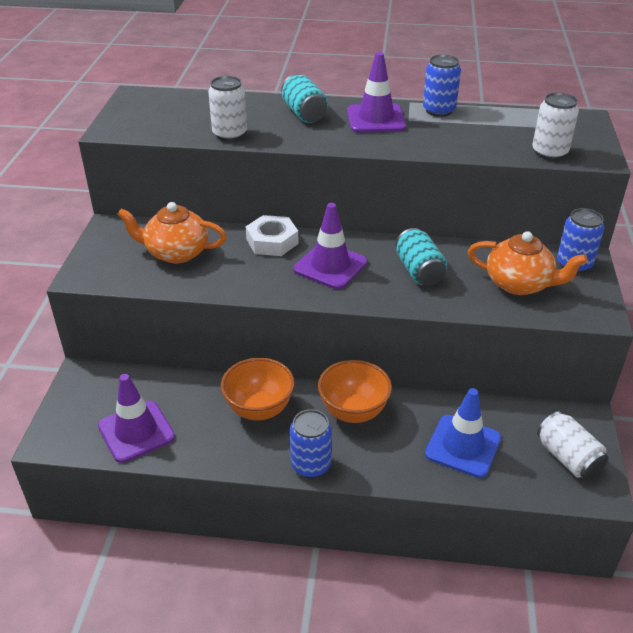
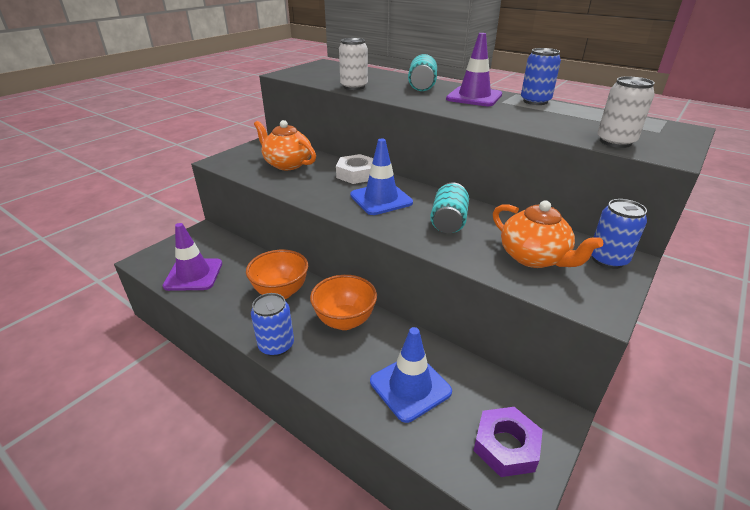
camera: 30 degrees right, 5 degrees down
purple traffic cone [294,203,367,289] -> blue traffic cone [350,139,413,215]
white can [537,411,608,479] -> purple nut [473,407,543,477]

